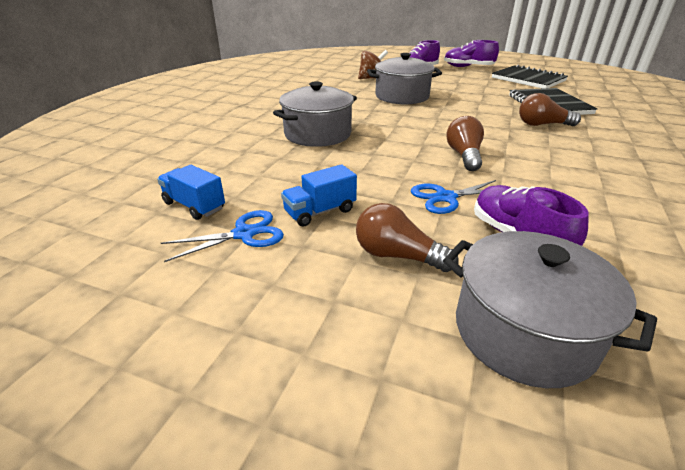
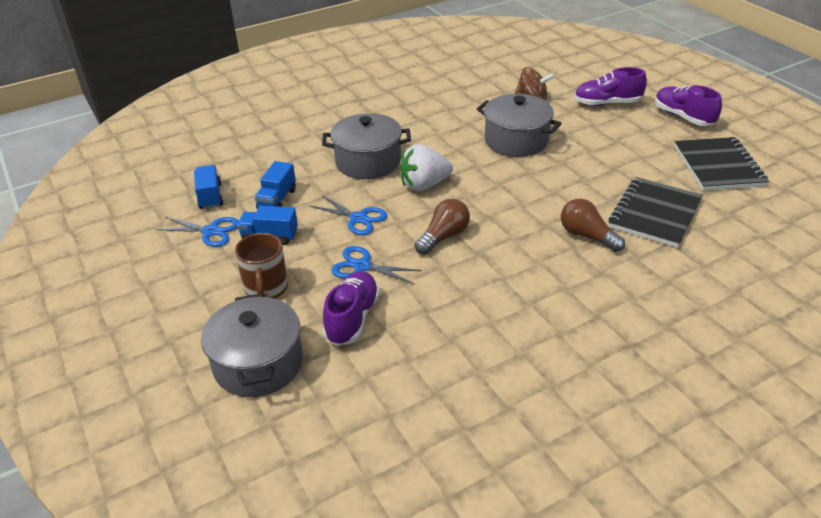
camera: 40 degrees right, 5 degrees up
brown light bulb [356,203,459,272] -> brown mug [235,233,288,299]
none -> blue truck [254,161,296,209]
none -> blue scissors [310,195,387,235]
none -> white strawberry [400,144,453,191]

